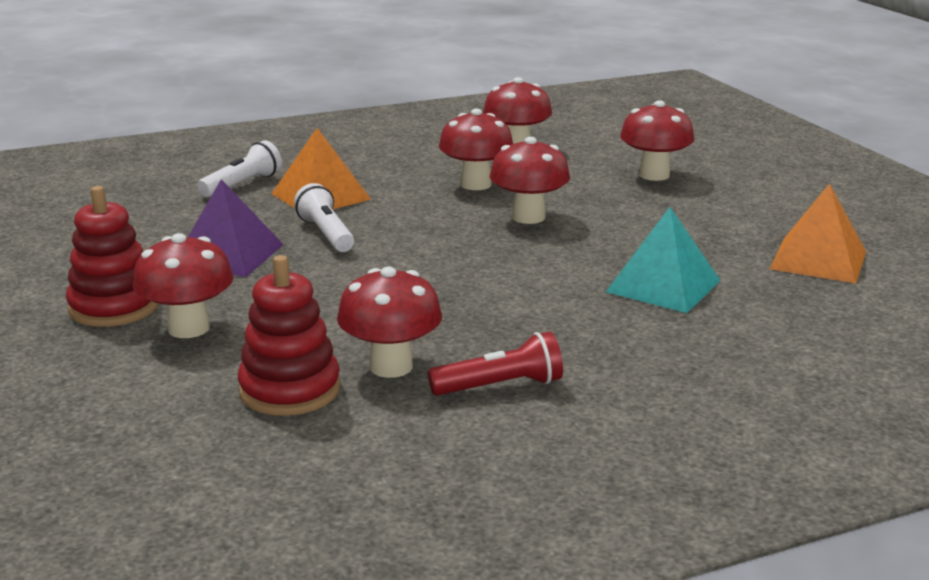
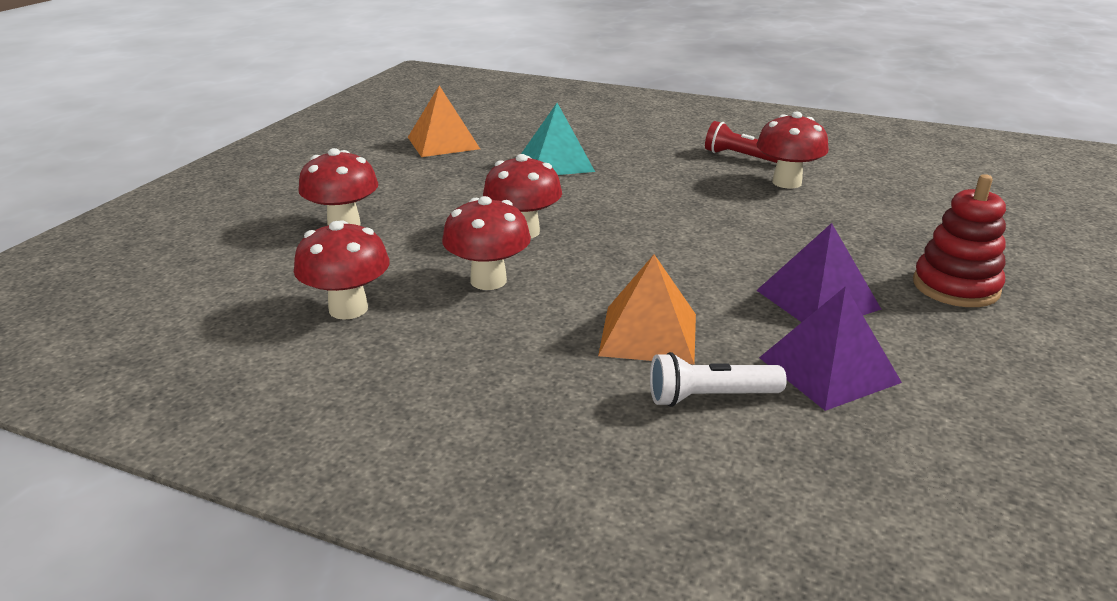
camera: 135 degrees left, 5 degrees up
red mushroom [133,233,234,338] -> none
red stacking toy [238,255,340,416] -> none
white flashlight [294,183,354,252] -> none
none -> purple pyramid [759,286,902,411]

